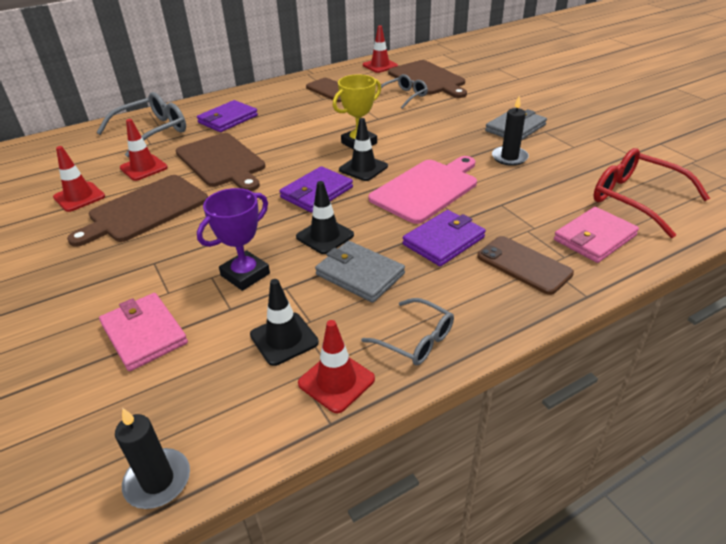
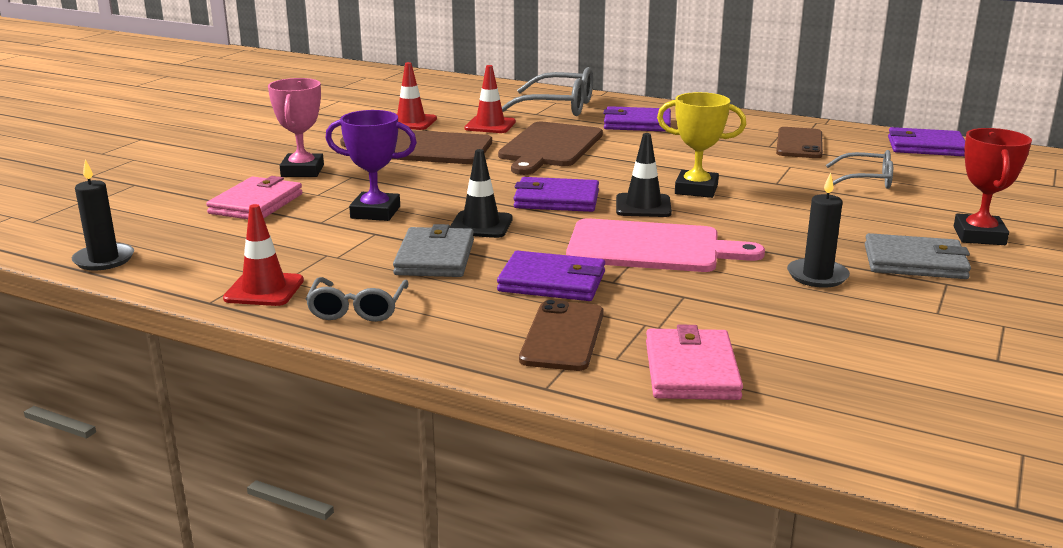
camera: 55 degrees right, 15 degrees down
black traffic cone [250,279,319,366] -> none
red traffic cone [363,25,398,73] -> purple wallet [888,127,965,156]
brown cutting board [388,60,467,98] -> none
pink wallet [554,207,639,263] -> pink wallet turned 75 degrees clockwise [646,324,743,400]
red glasses [593,148,710,238] -> none
none -> pink trophy [268,78,324,177]
none -> red trophy [954,128,1032,245]

